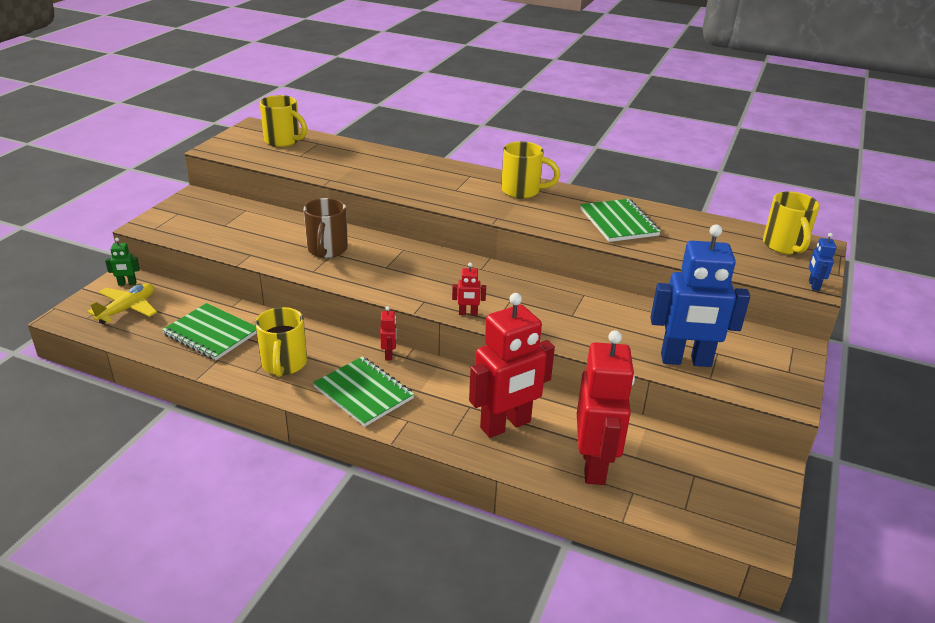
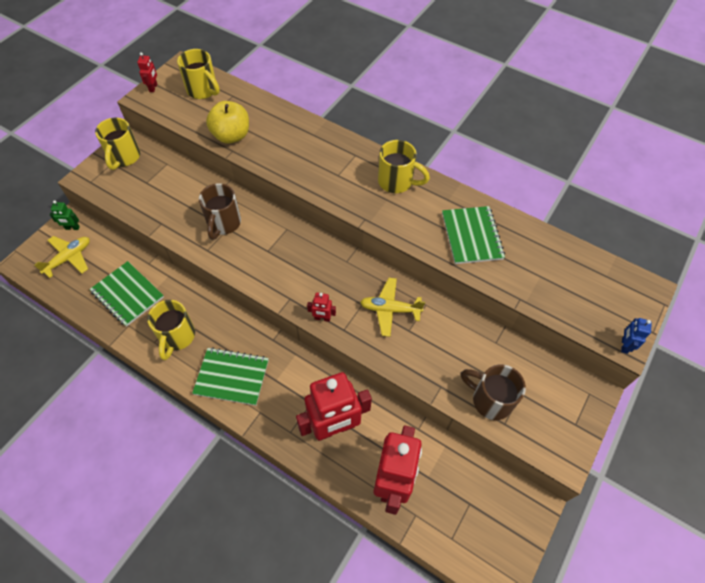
camera: 10 degrees right, 25 degrees up
green notebook [313,356,414,427] -> green notebook turned 45 degrees counterclockwise [192,347,269,406]
red robot [380,306,396,360] -> red robot moved to [137,52,157,92]
blue robot [650,225,750,367] -> brown mug [461,365,526,420]
yellow mug [763,191,820,255] -> yellow mug moved to [95,118,140,170]
none -> yellow apple [206,101,249,144]
none -> yellow plane [360,278,425,337]

